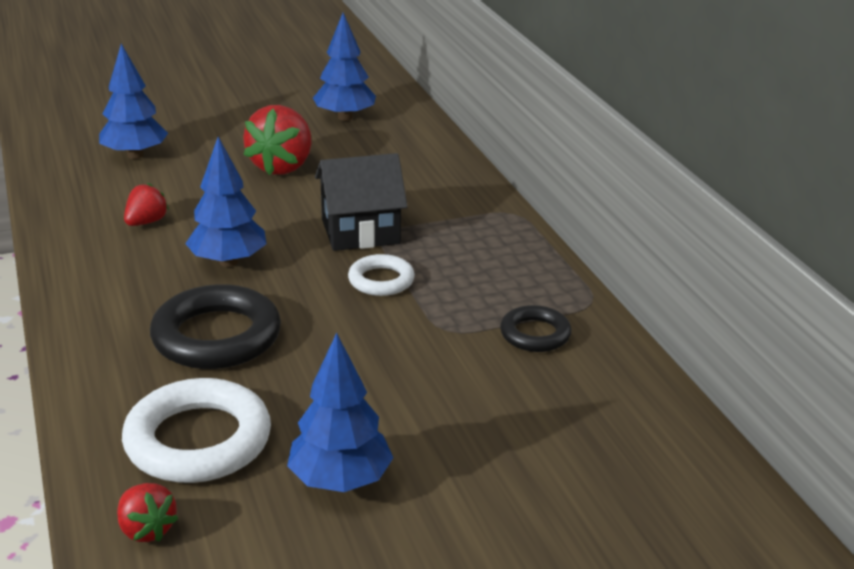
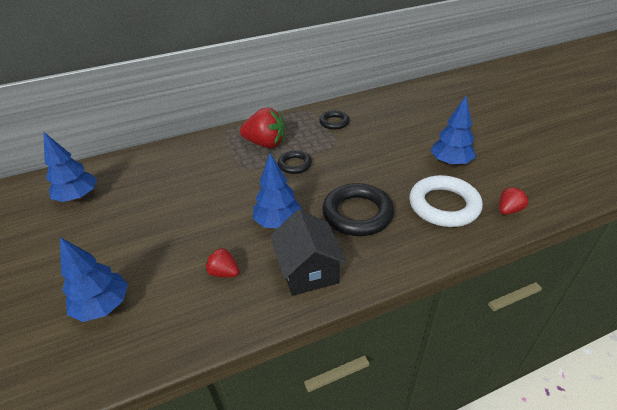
camera: 90 degrees left, 10 degrees up
red strawberry [243,105,312,175] -> red strawberry moved to [240,107,285,148]
black house [315,153,408,251] -> black house moved to [270,209,347,296]
white ring [348,254,415,296] -> black ring [278,151,312,174]

